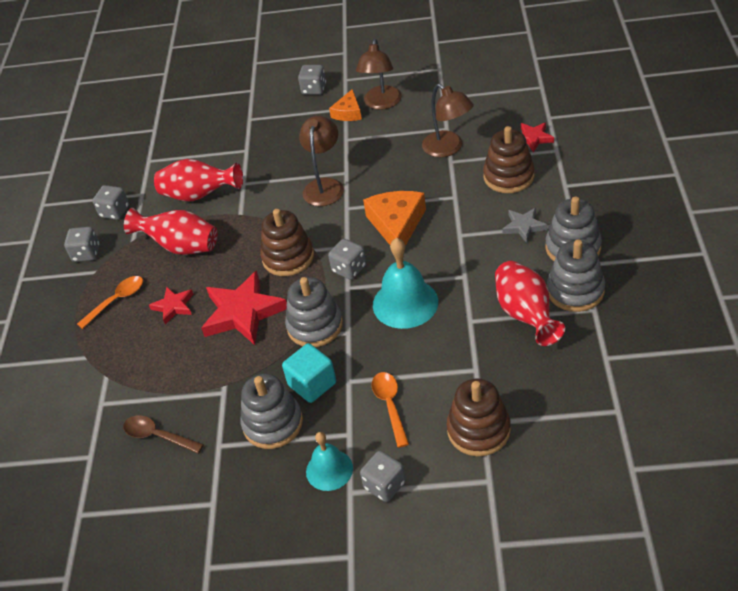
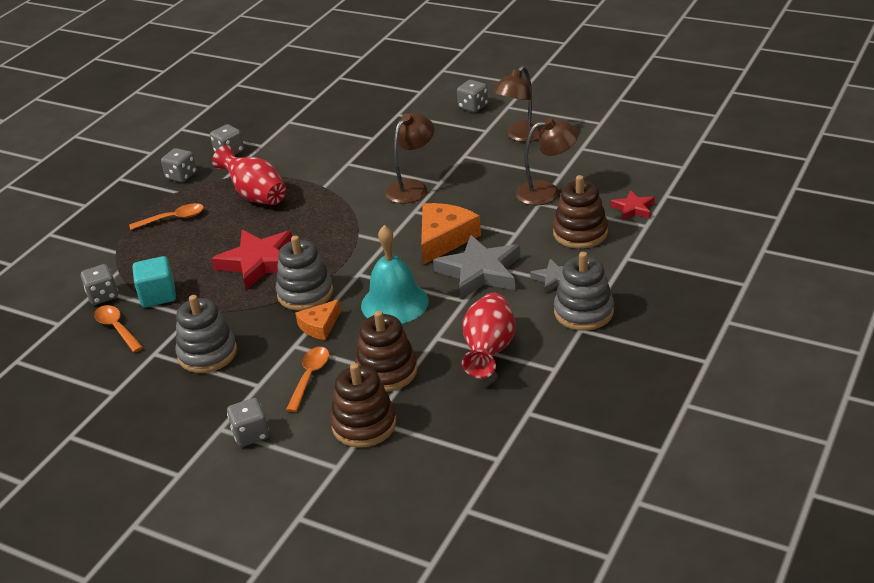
camera: 25 degrees right, 10 degrees down
brown spoon [123,415,204,454] -> orange spoon [94,305,143,353]
red star [149,287,193,324] -> none
red vase [154,159,243,201] -> none
brown stacking toy [260,209,314,276] -> brown stacking toy moved to [355,311,418,392]
turquoise cube [282,343,336,403] -> turquoise cube moved to [132,256,176,307]
turquoise bell [306,432,353,491] -> none
grey dice [328,239,366,280] -> grey dice moved to [81,264,118,305]
orange cheese [329,89,362,121] -> orange cheese moved to [295,299,341,340]
brown lamp [422,84,474,157] -> brown lamp turned 90 degrees counterclockwise [515,118,578,205]
grey stacking toy [547,240,605,312] -> none
none -> grey star [433,235,520,300]

